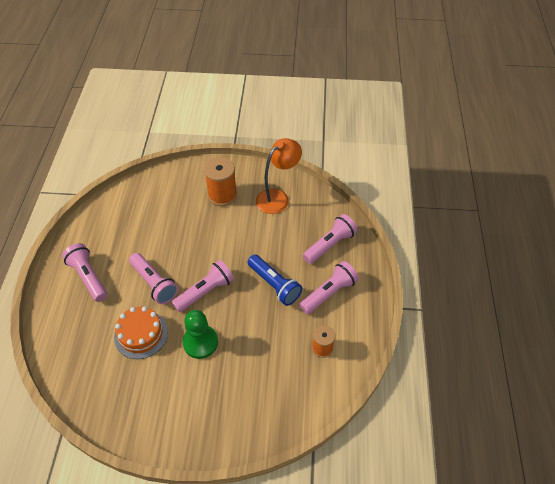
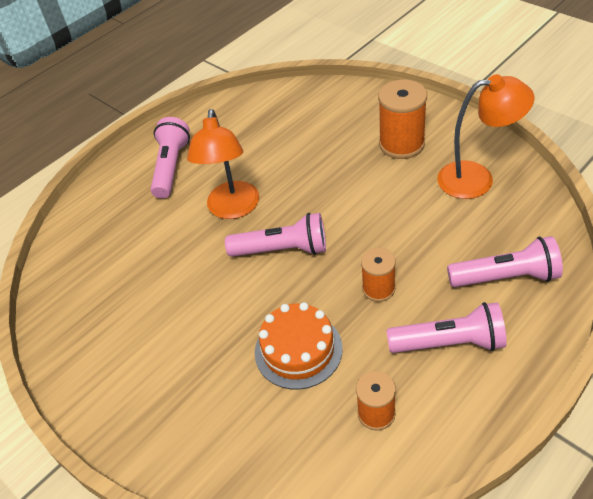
camera: 45 degrees right, 5 degrees down
orange cake [114,306,168,359] -> orange cake moved to [255,302,343,390]
pink flashlight [129,253,178,304] -> orange lamp [187,109,259,219]
green pawn [183,310,218,359] -> none
blue flashlight [247,254,302,306] -> orange spool [361,248,396,302]

